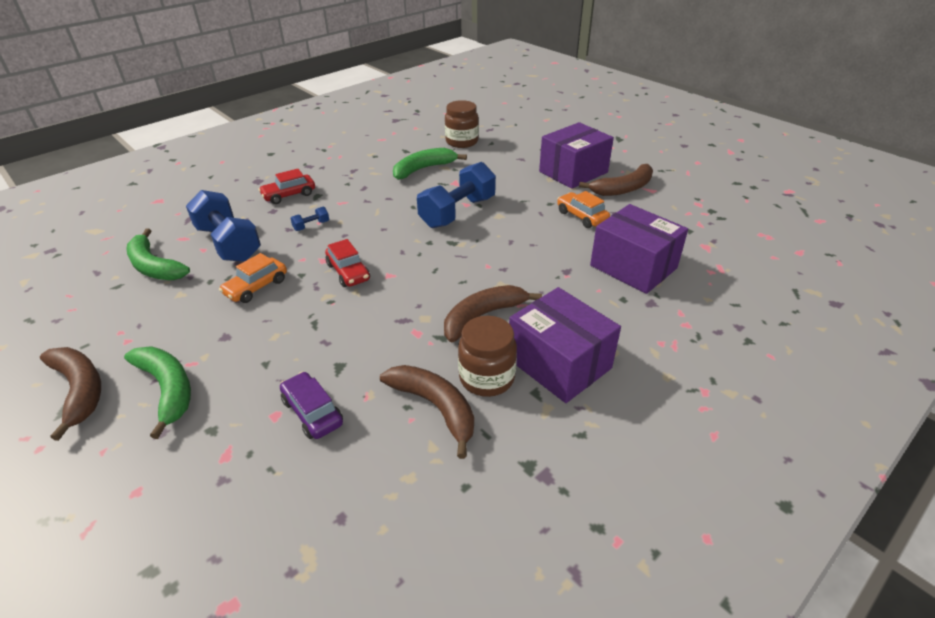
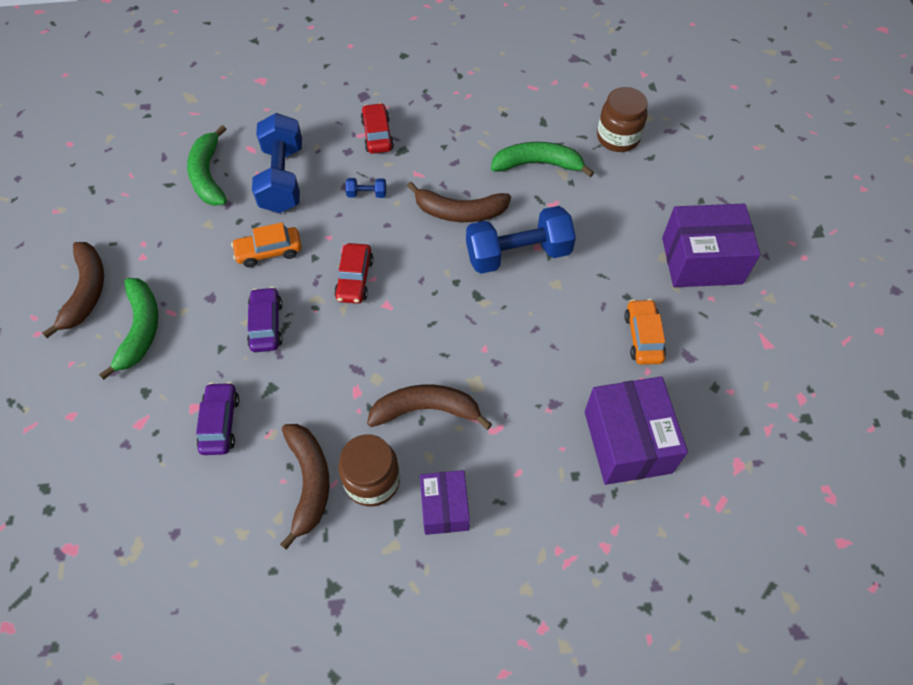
camera: 35 degrees right, 20 degrees up
red car [258,169,315,204] -> red car turned 75 degrees clockwise [361,103,394,154]
purple box [509,287,621,403] -> purple box [420,470,470,535], size x0.60
brown banana [579,164,653,196] -> brown banana moved to [407,182,511,222]
none -> purple car [247,287,283,352]

